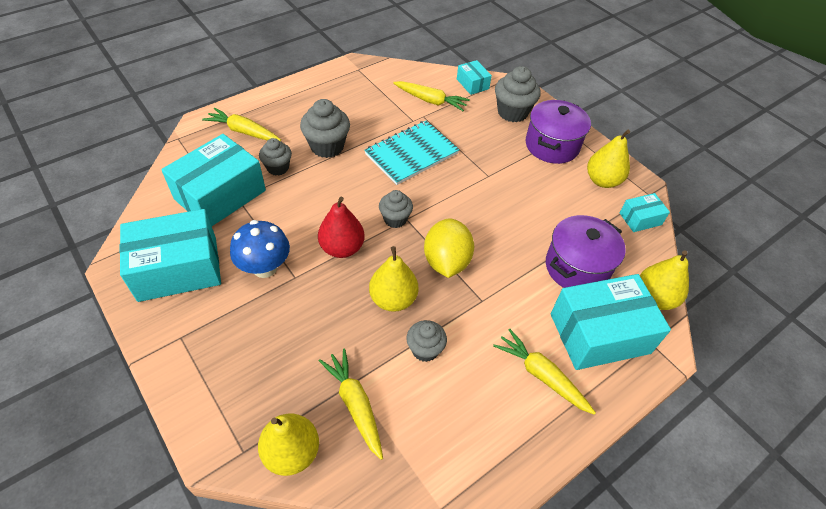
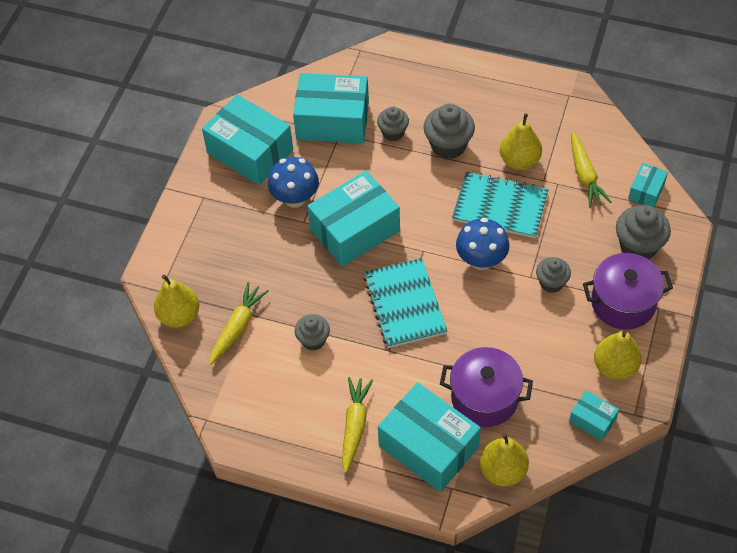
camera: 60 degrees right, 5 degrees up
yellow carrot [202,107,281,141] -> none
red pear [318,197,365,258] -> turquoise box [307,171,400,267]
yellow pear [369,246,418,312] -> yellow pear moved to [500,113,542,170]
grey cupcake [379,190,413,228] -> grey cupcake moved to [536,257,571,293]
yellow lemon [424,218,474,278] -> turquoise notebook [364,258,447,348]
none -> blue mushroom [456,218,509,270]

